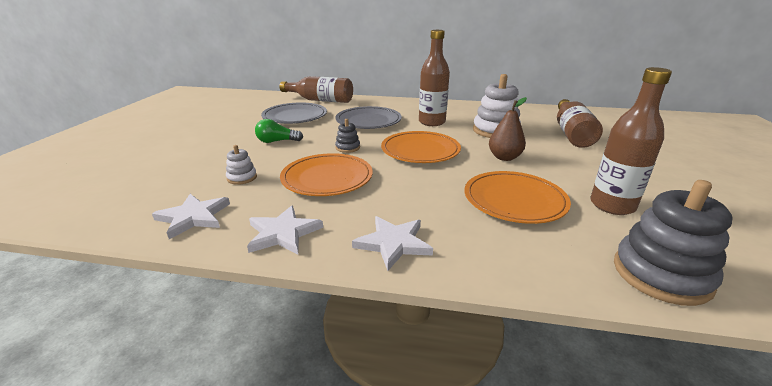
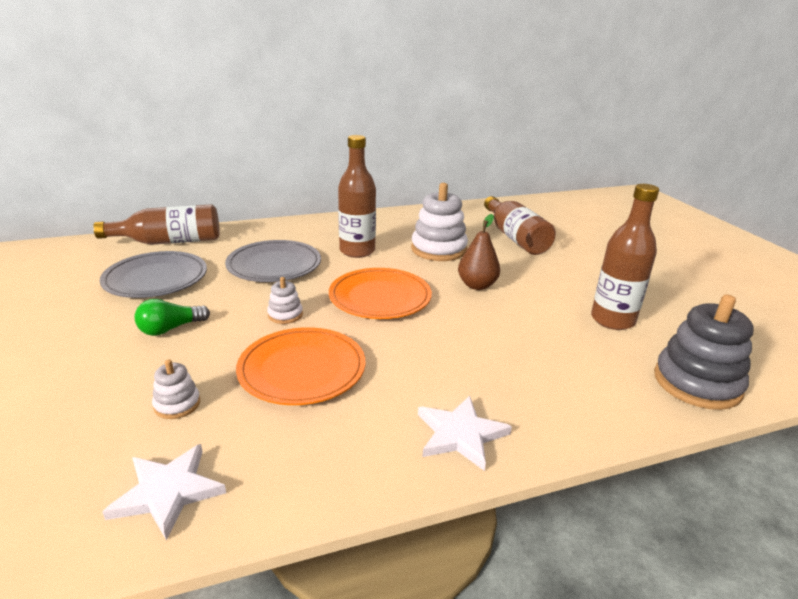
camera: 30 degrees left, 0 degrees up
white star [247,205,323,254] -> none
grey stacking toy [335,119,360,153] -> white stacking toy [267,277,303,324]
orange plate [465,171,571,224] -> none

